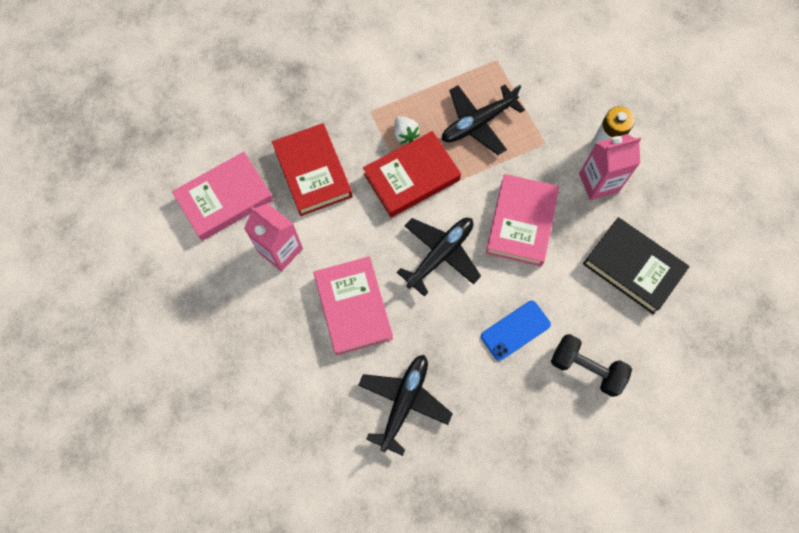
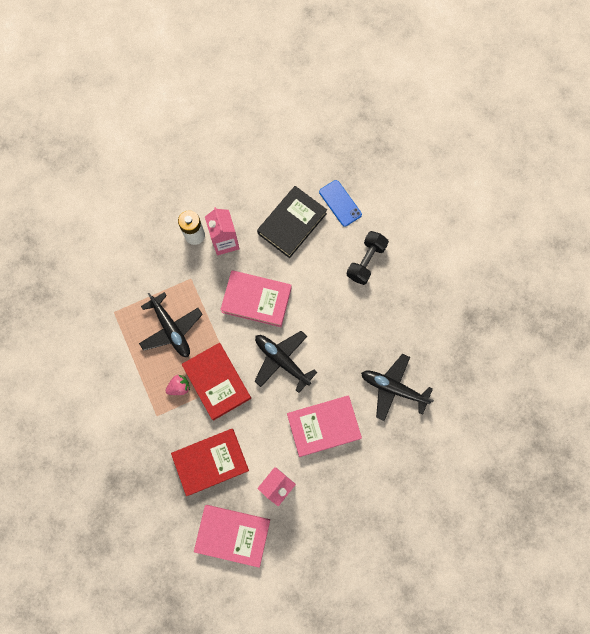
camera: 90 degrees left, 5 degrees up
pink book [172,152,273,241] -> pink book turned 45 degrees counterclockwise [194,505,270,568]
white strawberry [394,116,420,144] -> pink strawberry [166,375,190,395]
blue phone [481,301,551,361] -> blue phone moved to [319,180,362,227]

